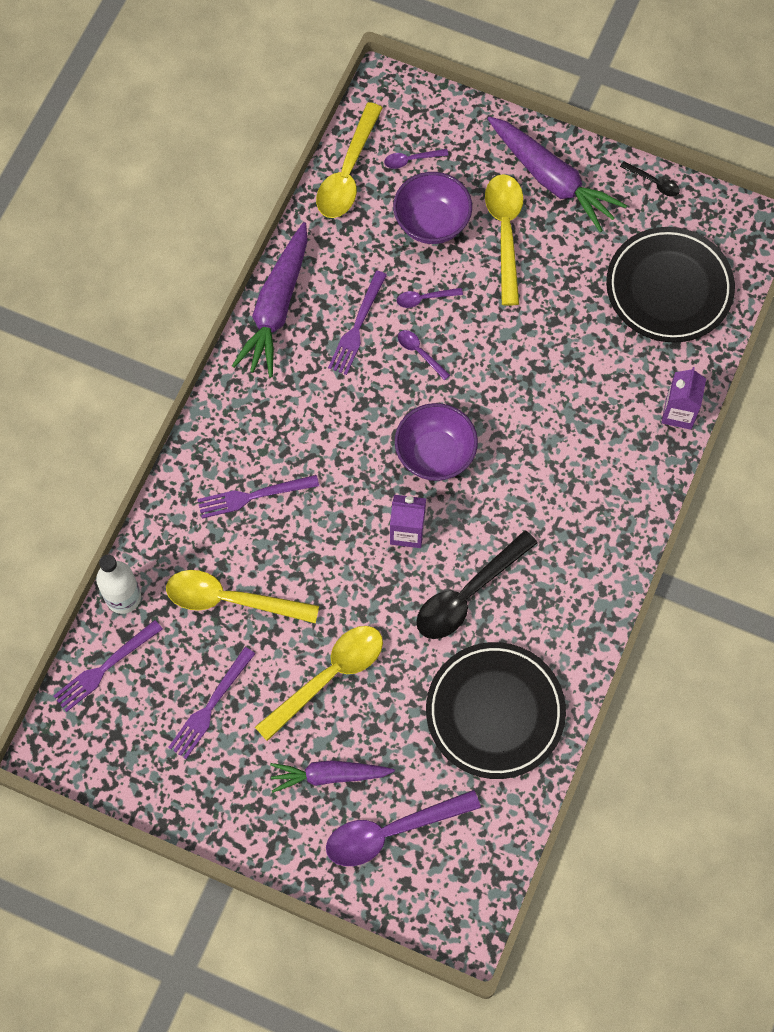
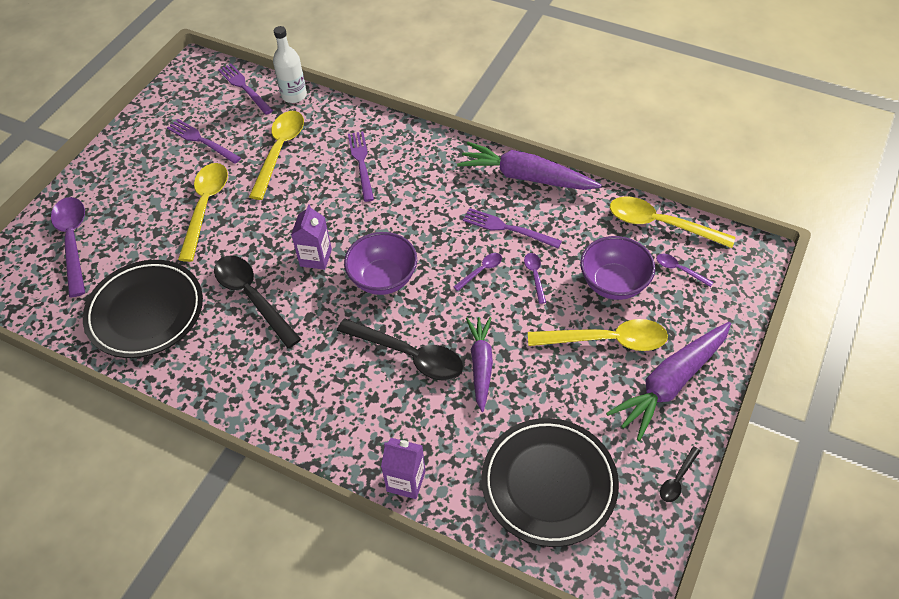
camera: 95 degrees right, 15 degrees down
yellow spoon [255,626,383,741] -> yellow spoon turned 135 degrees counterclockwise [178,163,228,262]
purple carrot [270,760,395,793] -> purple carrot moved to [466,317,493,412]
purple spoon [384,149,449,169] -> purple spoon turned 45 degrees counterclockwise [656,254,713,287]
none -> black spoon [337,318,463,381]

